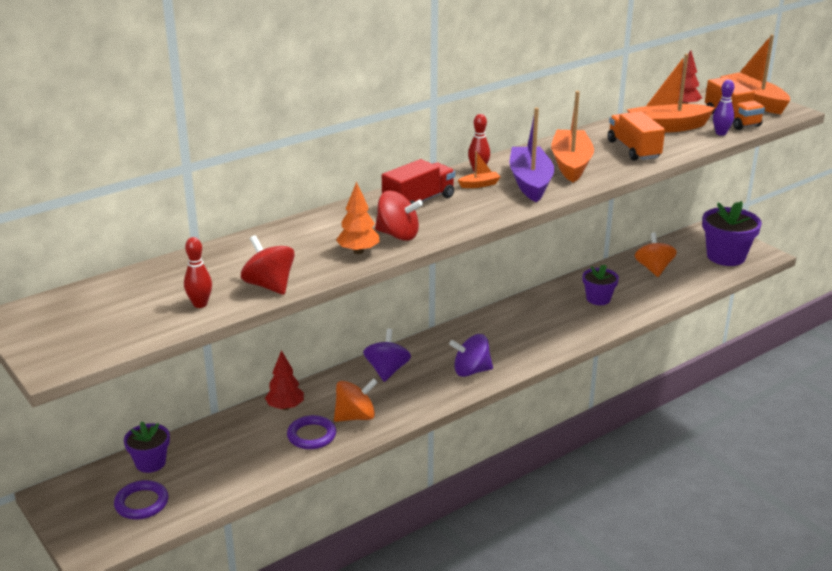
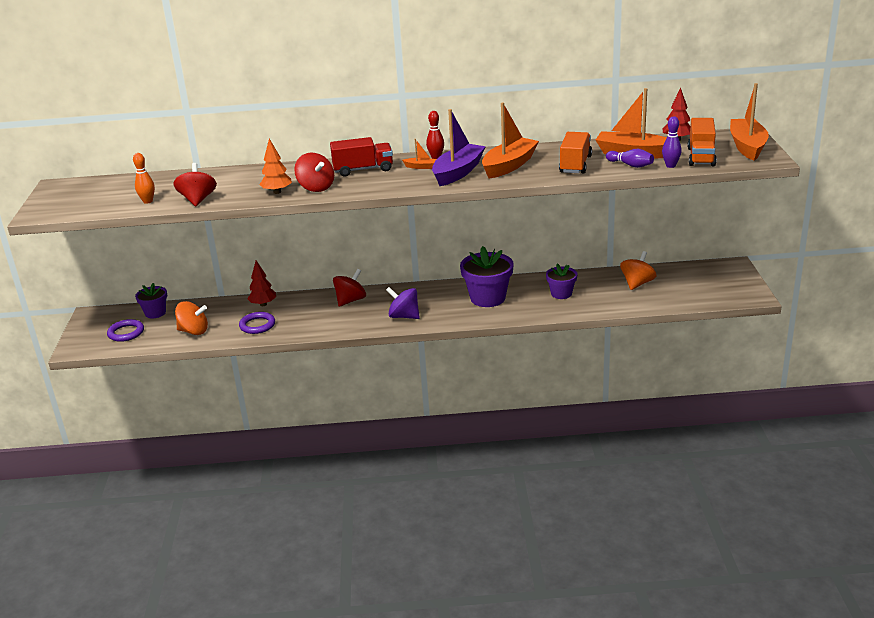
camera: 35 degrees right, 0 degrees up
red bowling pin [184,237,212,308] -> orange bowling pin [133,153,155,204]
orange spinning top [334,378,378,422] -> orange spinning top moved to [175,301,208,335]
purple spinning top [363,329,411,382] -> red spinning top [333,269,366,307]
purple flower pot [702,201,762,266] -> purple flower pot moved to [460,246,514,307]
none -> purple bowling pin [606,149,654,168]

